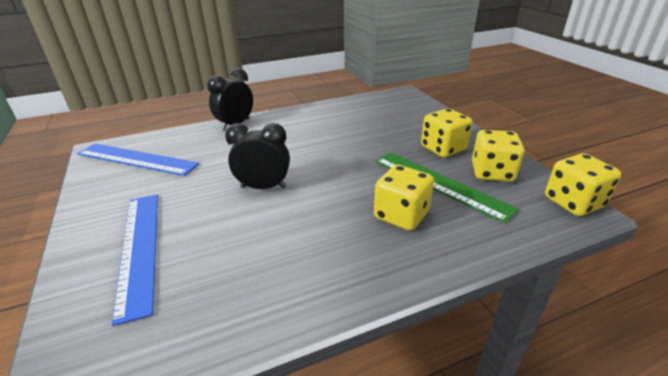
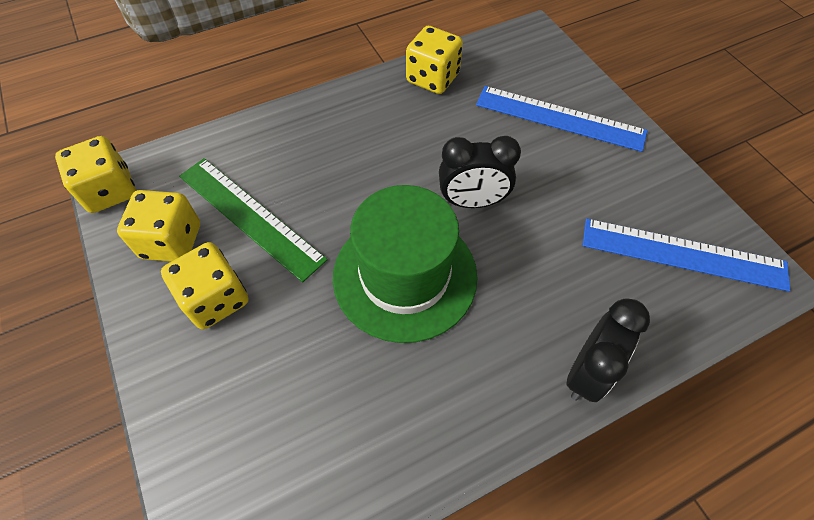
camera: 175 degrees right, 25 degrees up
blue ruler [112,194,158,326] -> blue ruler turned 45 degrees counterclockwise [476,86,648,152]
yellow dice [374,165,434,231] -> yellow dice moved to [406,26,463,94]
none -> green hat [333,185,478,343]

